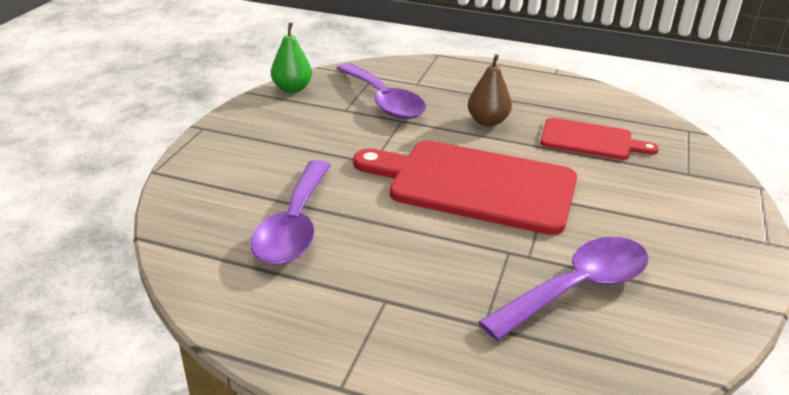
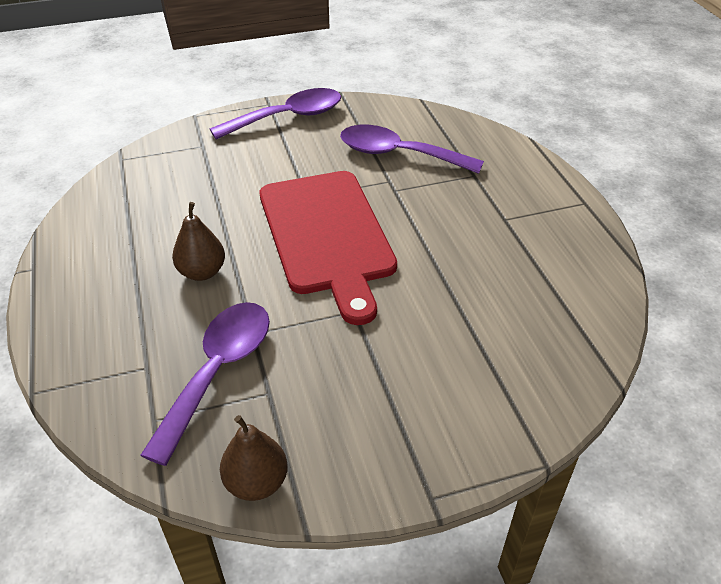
camera: 125 degrees left, 10 degrees up
purple spoon [251,160,331,265] -> purple spoon moved to [210,88,341,139]
green pear [271,23,312,93] -> brown pear [220,415,288,501]
red cutting board [540,118,659,160] -> none

